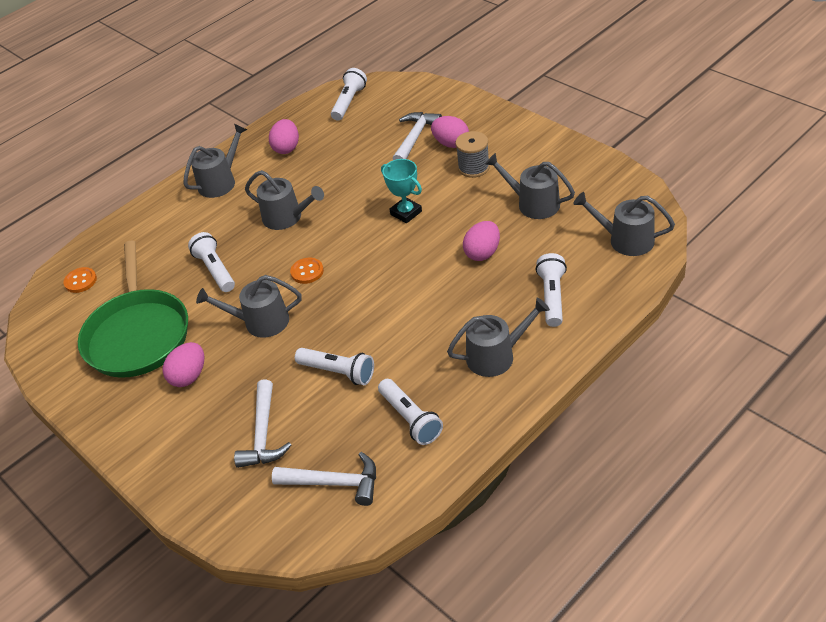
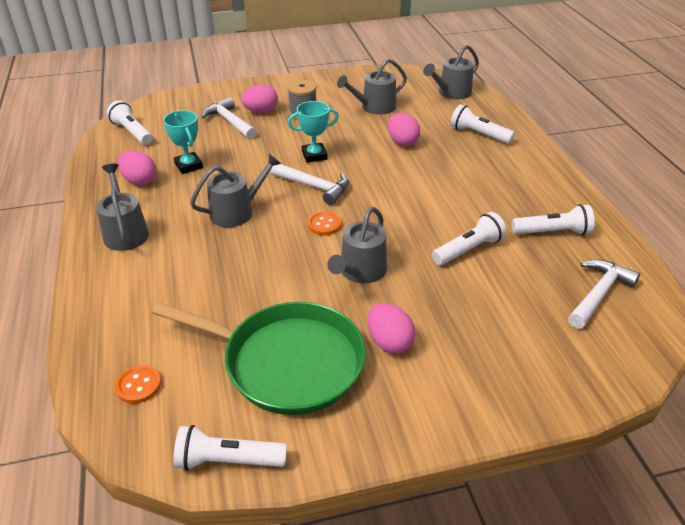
camera: 65 degrees left, 5 degrees down
white flashlight [188,232,235,292] -> white flashlight moved to [173,425,287,471]
white hammer [234,379,292,468] -> white hammer moved to [270,164,349,205]
grey watering can [447,298,550,377] -> none
none -> turquoise trophy [163,110,203,174]

